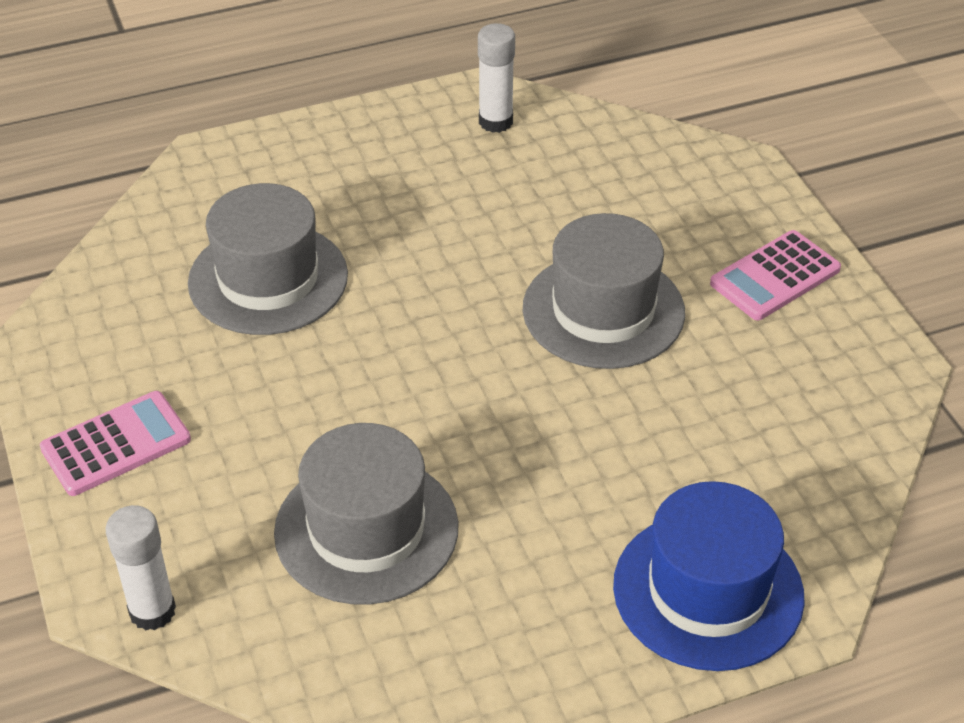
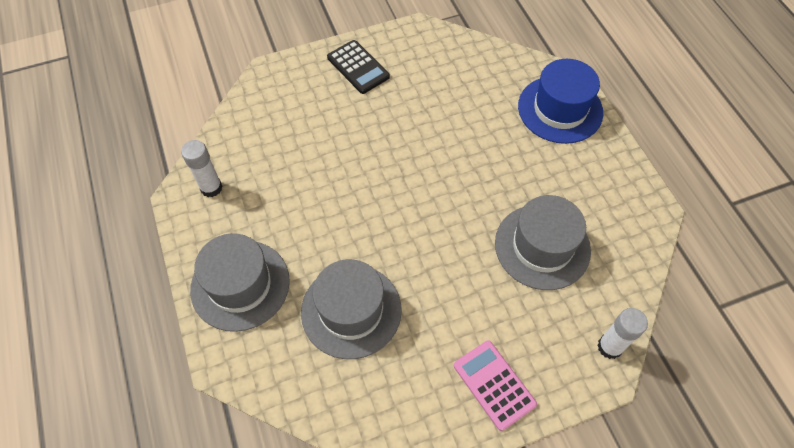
camera: 90 degrees left, 15 degrees up
grey hat [523,213,685,369] -> grey hat moved to [190,233,290,332]
pink calculator [710,230,841,320] -> black calculator [327,40,390,94]

